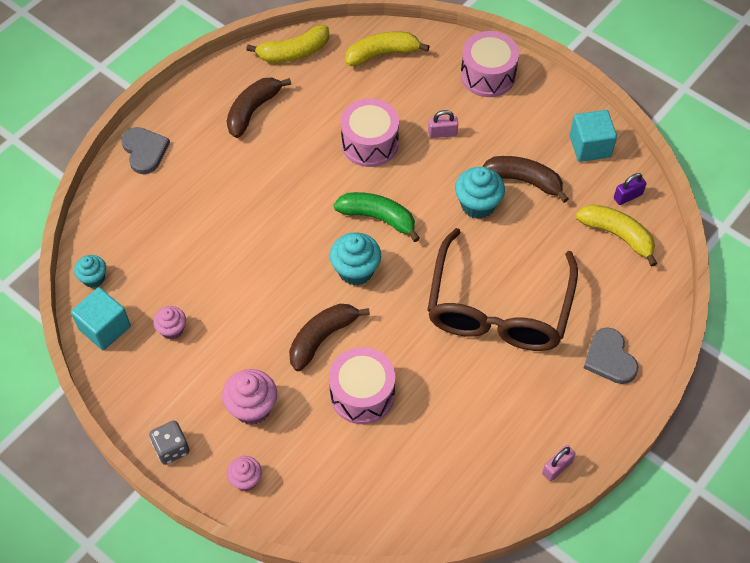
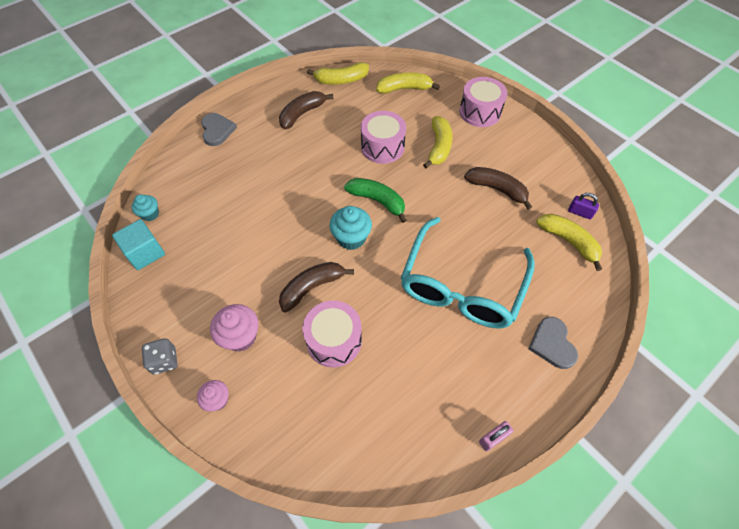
camera: 10 degrees right, 0 degrees up
pink cupcake [153,306,186,339] -> none
brown glasses [427,228,578,351] -> turquoise glasses [401,217,535,328]
pink padlock [428,110,458,138] -> yellow banana [423,116,453,168]
turquoise cupcake [455,167,505,219] -> none
turquoise cube [570,110,617,162] -> none
purple padlock [614,173,646,205] -> purple padlock turned 45 degrees clockwise [568,193,599,219]

